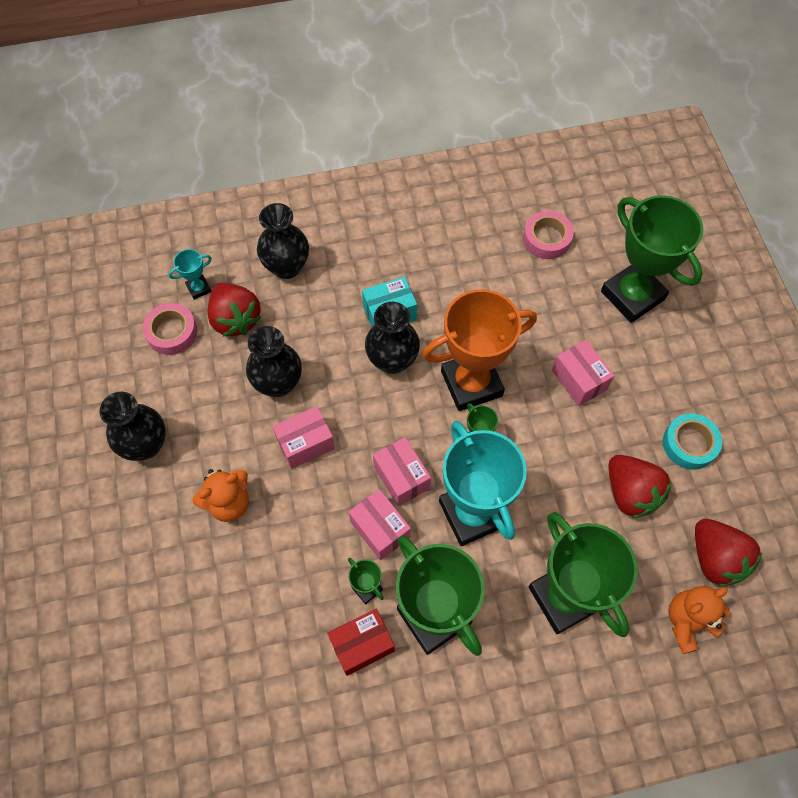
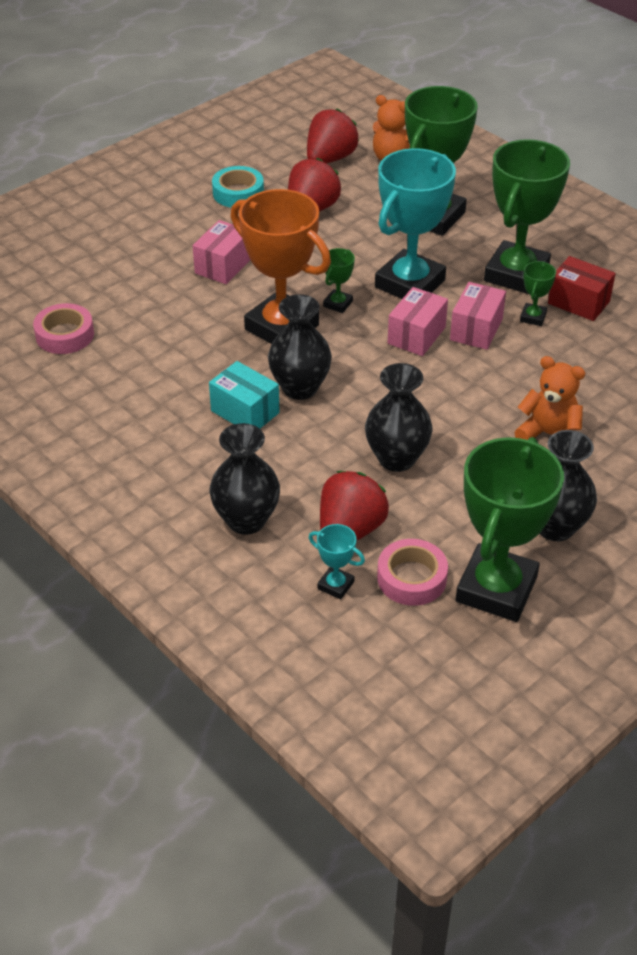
camera: 120 degrees left, 20 degrees down
pink box [272,406,335,469] -> none
green trophy [601,195,703,323] -> green trophy moved to [456,437,564,622]

